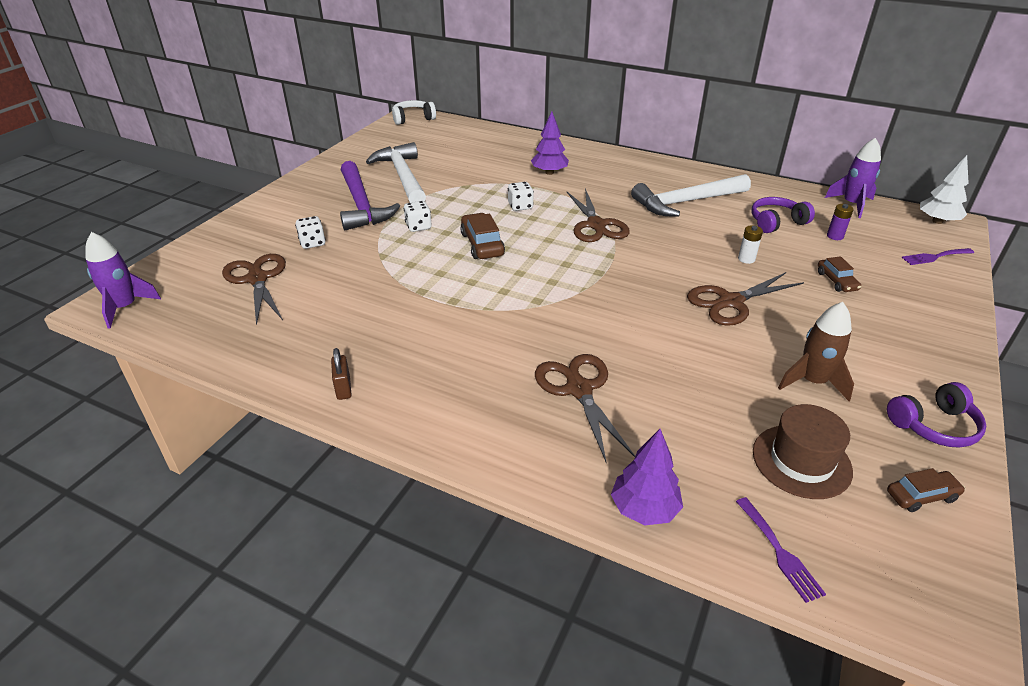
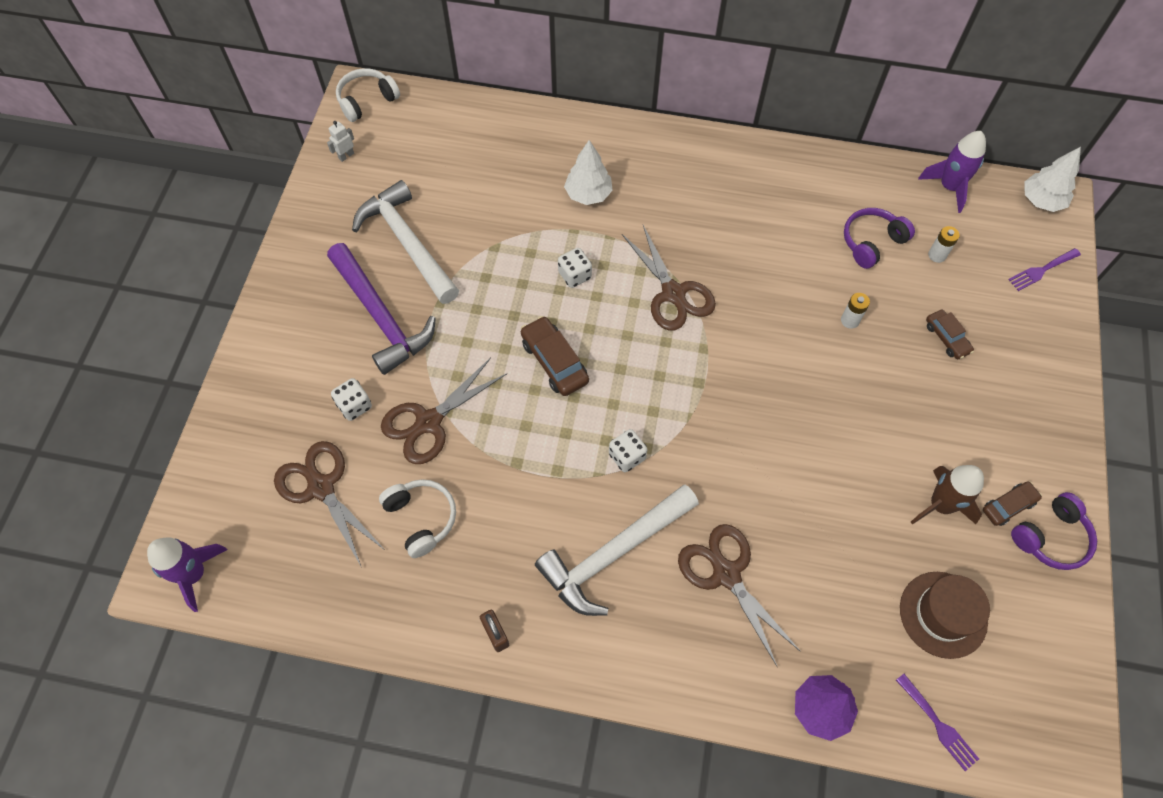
camera: 15 degrees left, 25 degrees up
white dice [404,201,432,232] -> white dice moved to [609,429,647,472]
purple tree [531,111,569,175] -> white tree [564,140,613,205]
white hammer [631,174,751,217] -> white hammer moved to [535,485,699,616]
brown scissors [687,272,804,326] -> brown scissors moved to [381,358,507,464]
purple battery [827,204,854,240] -> white battery [928,226,960,263]
brown car [887,468,965,512] -> brown car moved to [983,481,1042,526]
none -> white robot [327,121,354,162]
none -> white headphones [379,479,456,558]

